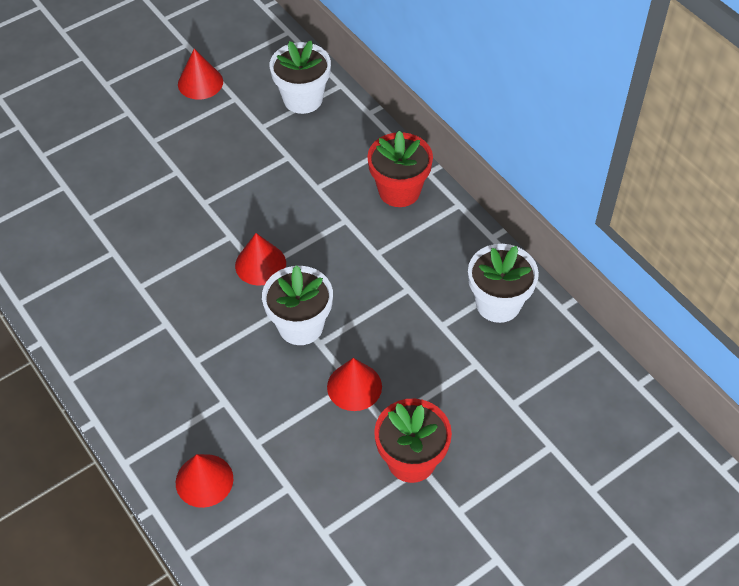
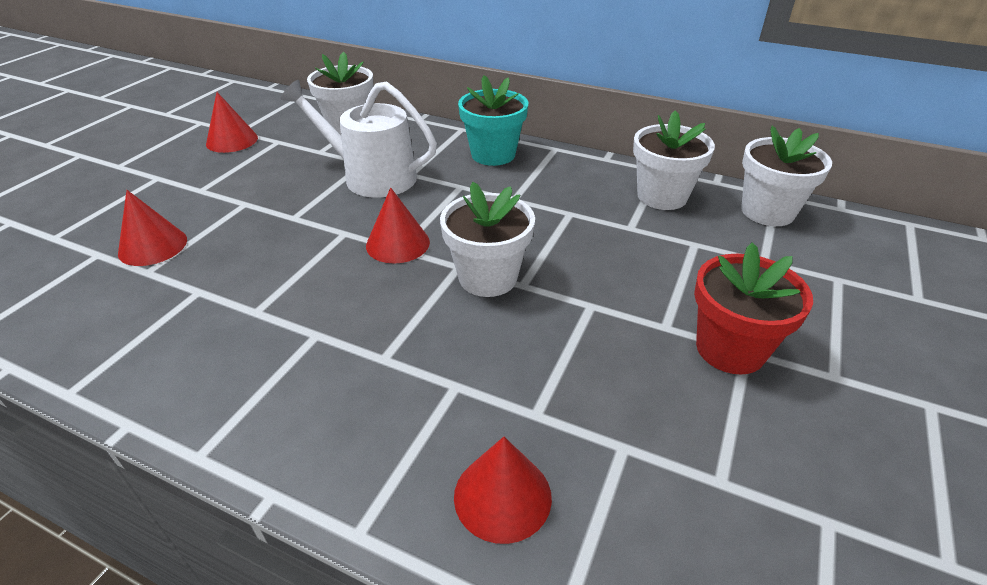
camera: 30 degrees left, 15 degrees down
red cone [327,358,382,411] -> red cone moved to [118,190,187,266]
red flower pot [367,130,433,207] -> turquoise flower pot [458,75,528,166]
none -> white watering can [281,80,437,198]
none -> white flower pot [741,126,832,226]

